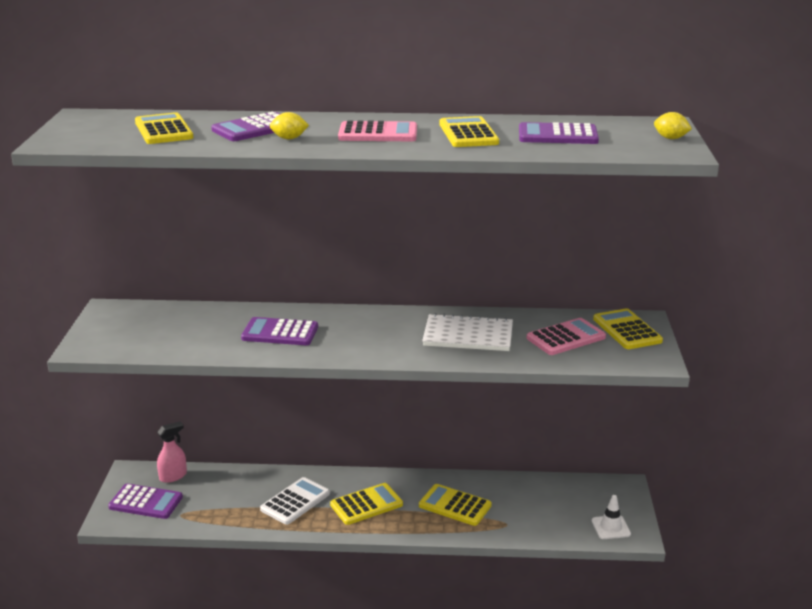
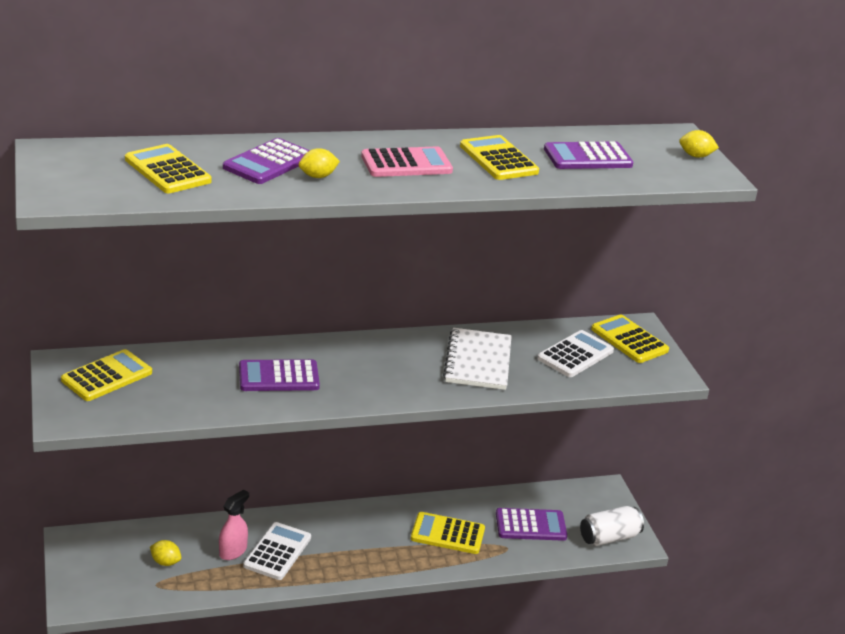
camera: 20 degrees left, 5 degrees up
purple calculator [108,484,183,519] -> purple calculator moved to [496,508,567,541]
pink spray bottle [157,421,187,483] -> pink spray bottle moved to [219,489,249,560]
yellow calculator [330,483,403,525] -> yellow calculator moved to [61,349,152,401]
white notebook [422,313,513,351] -> white notebook turned 75 degrees counterclockwise [443,328,512,390]
pink calculator [527,318,606,355] -> white calculator [537,330,614,377]
white traffic cone [592,495,631,539] -> white can [580,506,644,546]
none -> yellow lemon [150,540,181,566]

